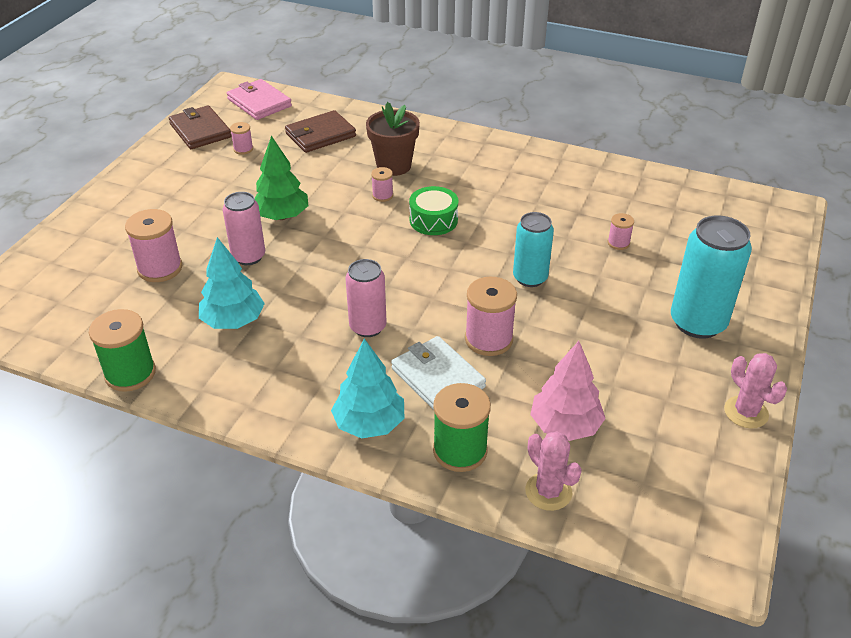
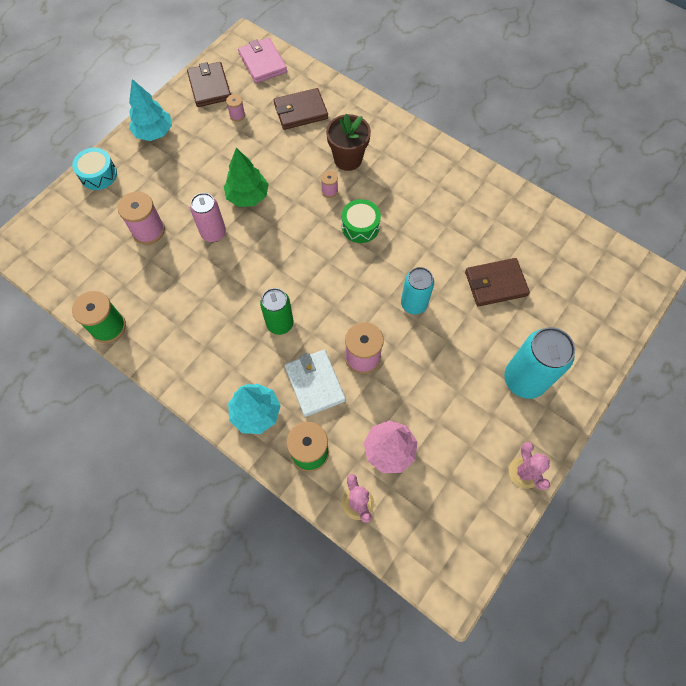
camera: 15 degrees right, 25 degrees up
turquoise tree [199,237,265,329] -> turquoise tree moved to [129,79,172,141]
pink can [346,259,386,337] -> green can [260,288,294,335]
pink spool [608,213,634,250] -> brown wallet [465,258,530,307]
none -> turquoise drum [72,148,117,190]

